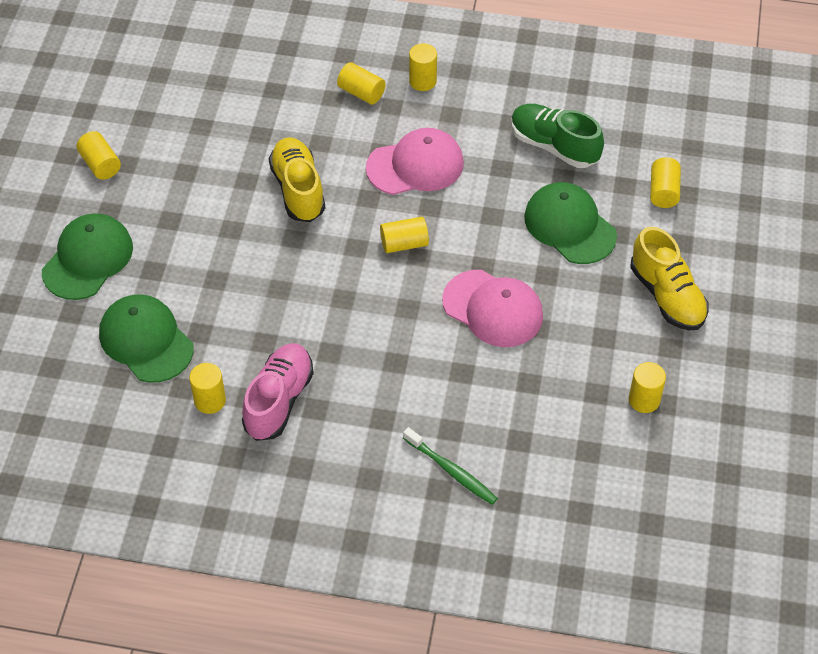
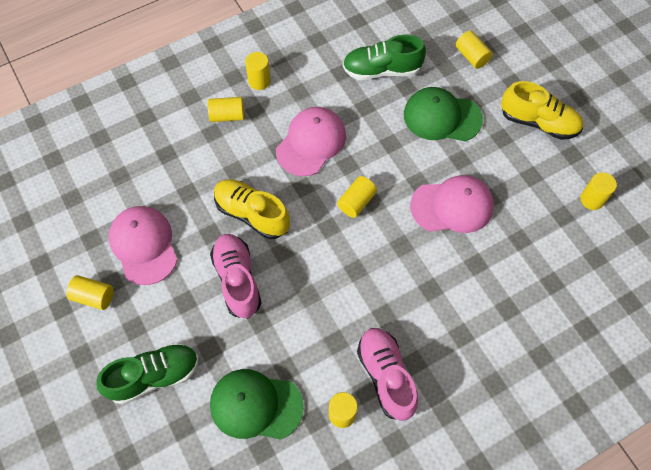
camera: 40 degrees left, 10 degrees up
green cap [42,214,133,300] -> green shoe [96,342,199,405]
green toothbrush [403,427,498,505] -> none
none -> pink cap [108,206,178,285]
none -> pink shoe [210,234,261,318]

